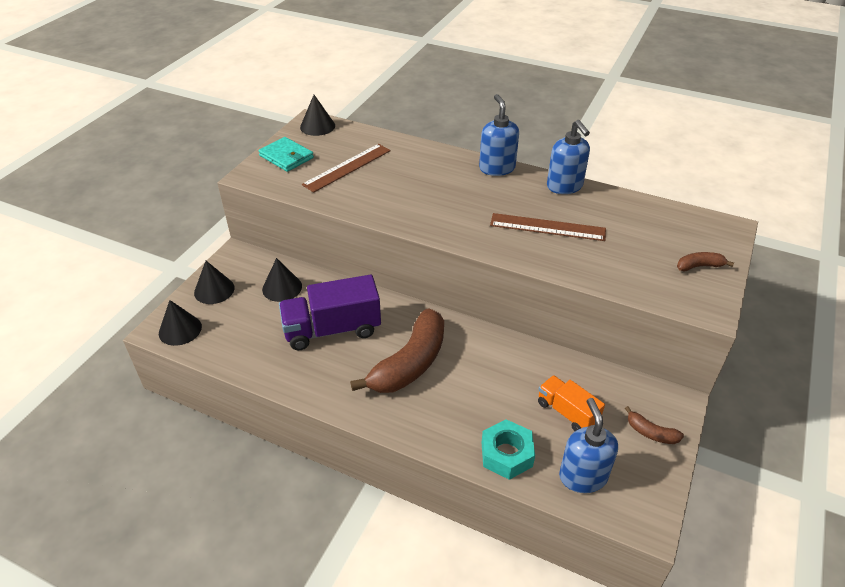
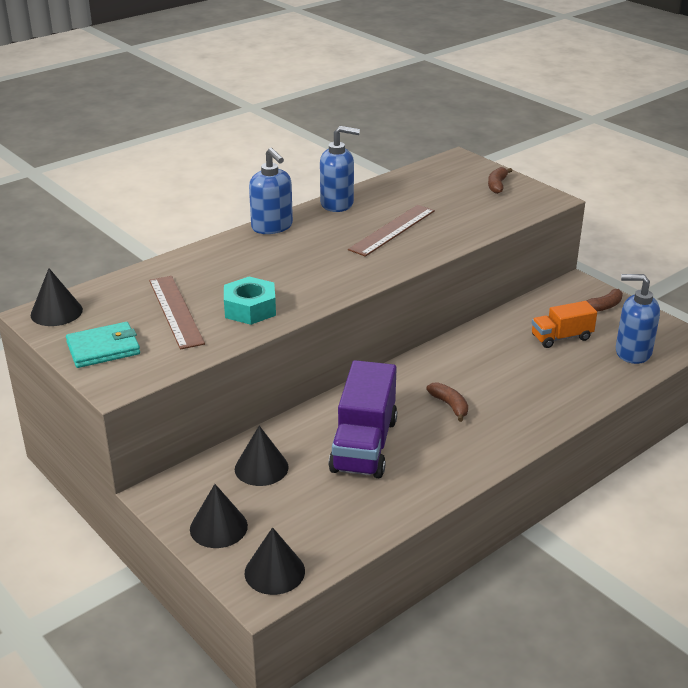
camera: 65 degrees left, 10 degrees down
brown banana [350,308,444,393] -> brown banana [426,382,468,422], size x0.43
blue soap dispenser [479,94,519,176] -> blue soap dispenser turned 135 degrees counterclockwise [249,148,293,234]
turquoise nut [481,419,535,480] -> turquoise nut moved to [224,277,276,325]

